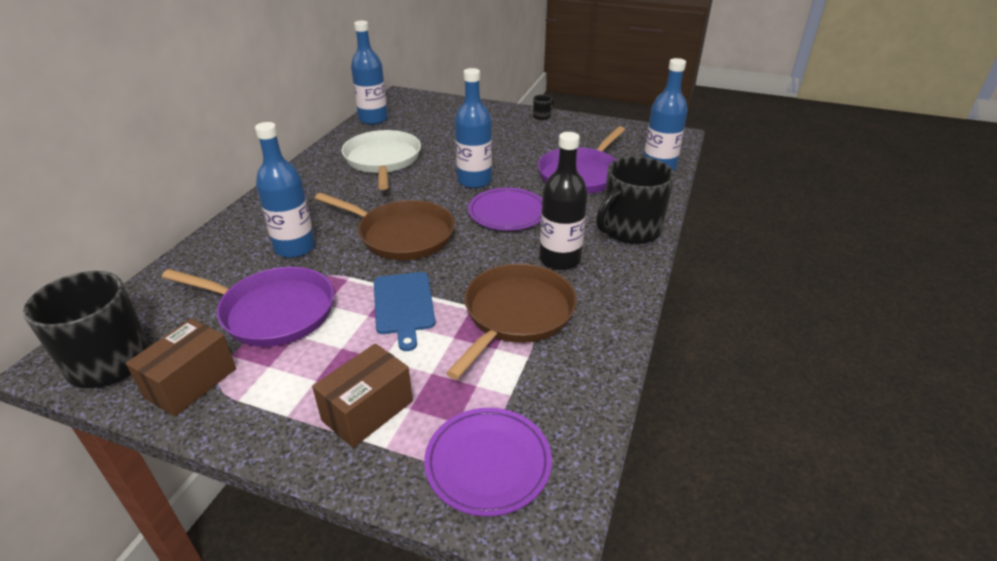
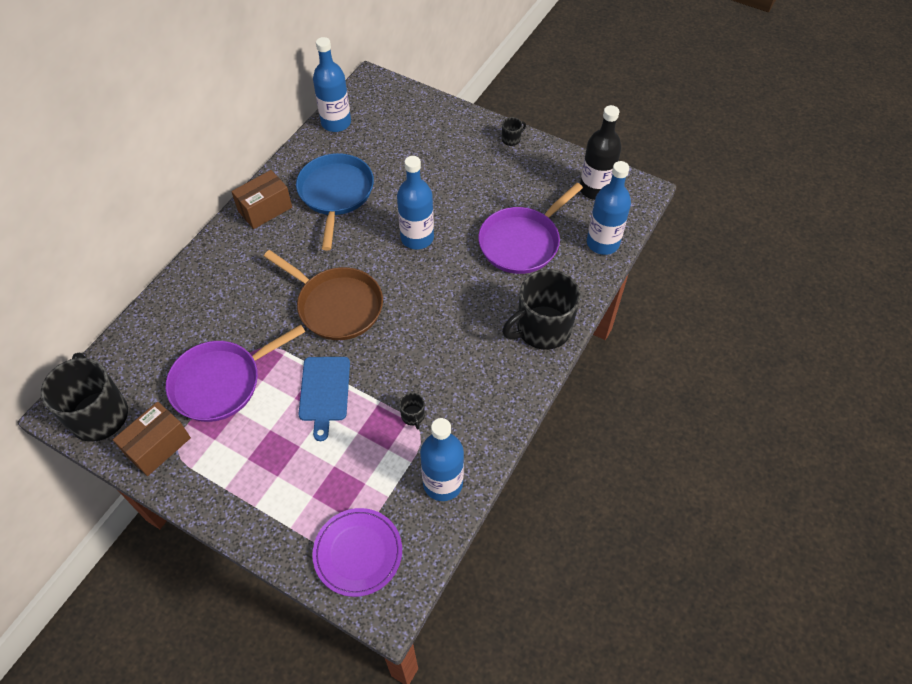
camera: 10 degrees right, 20 degrees up
purple pan [162,267,334,347] -> purple pan turned 120 degrees clockwise [166,325,305,422]
blue bottle [255,122,315,258] -> blue bottle moved to [420,418,464,501]
brown box [312,343,413,448] -> brown box moved to [231,170,292,229]
white pan [341,130,421,190] -> blue pan [296,153,374,250]
brown pan [446,264,577,380] -> black mug [399,392,425,429]
purple plate [468,188,542,231] -> none
black bottle [539,132,588,270] -> black bottle moved to [580,105,621,200]

